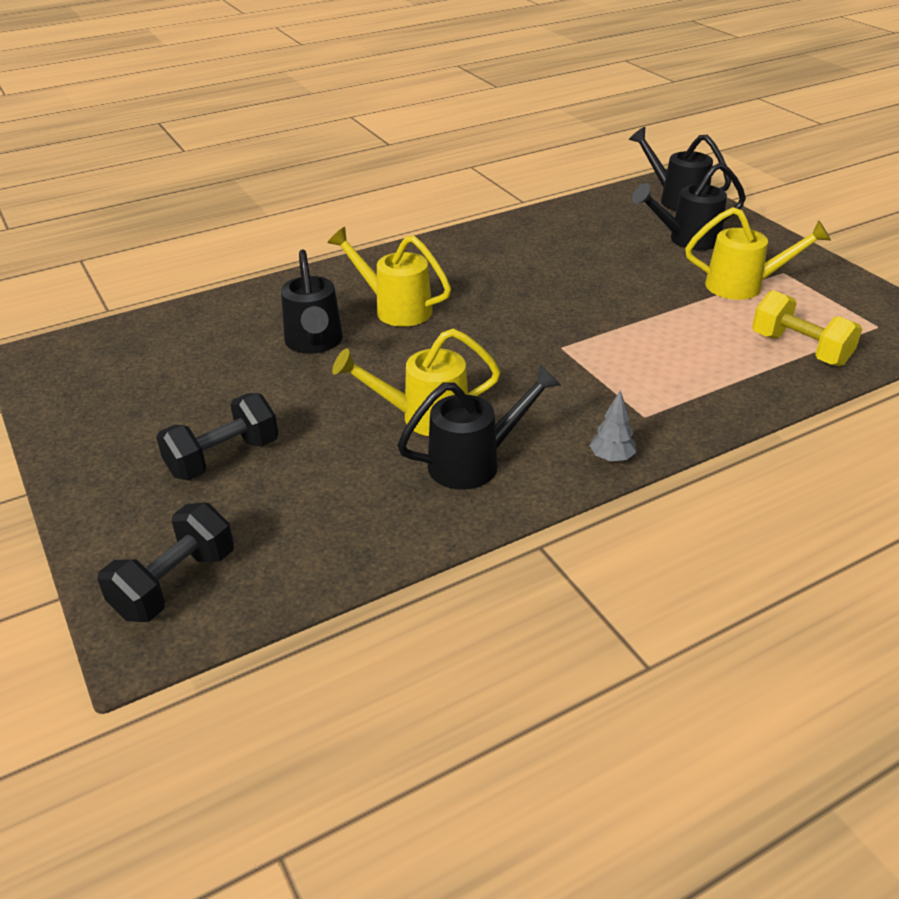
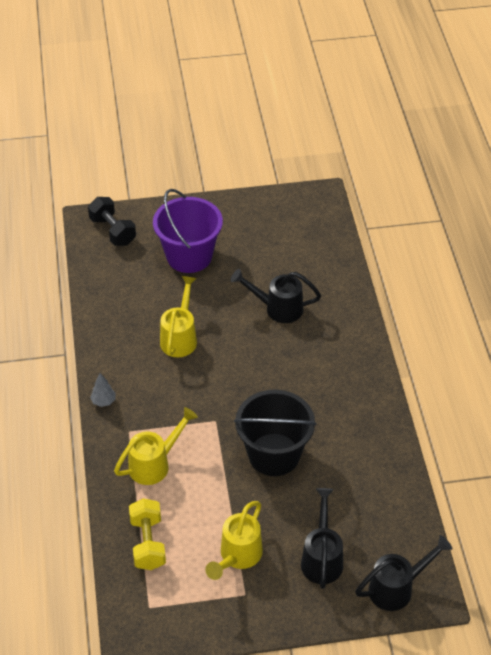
camera: 110 degrees right, 10 degrees up
black dumbbell [156,393,278,481] -> purple bucket [153,189,223,273]
yellow watering can [328,227,451,327] -> yellow watering can moved to [114,407,198,485]
black watering can [397,364,561,490] -> none
yellow dumbbell [752,290,862,366] -> yellow dumbbell turned 75 degrees counterclockwise [129,498,166,570]
none -> black bucket [234,390,317,476]

